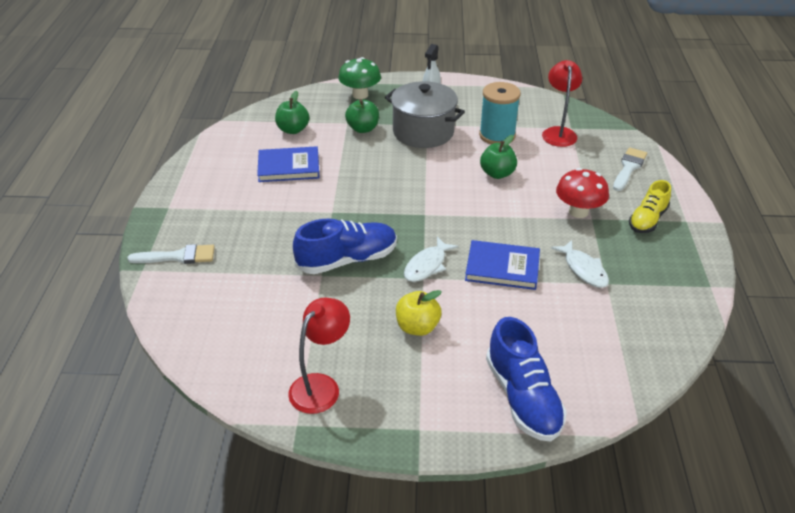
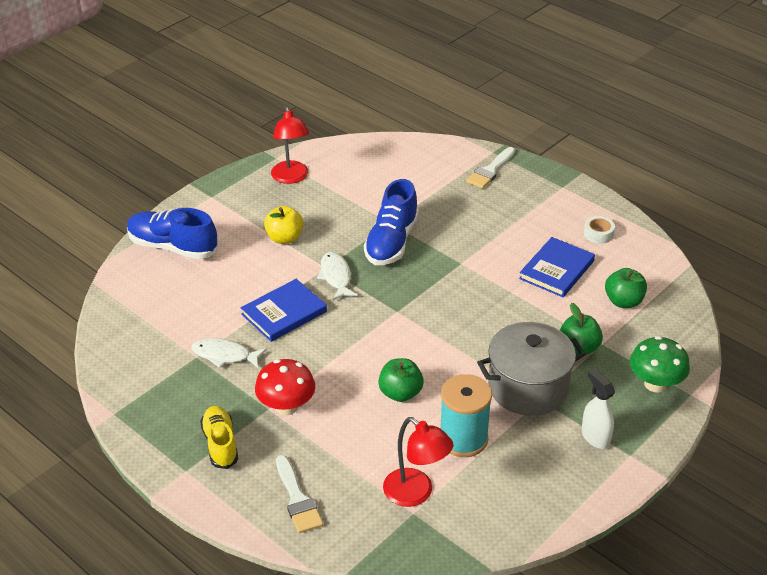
camera: 130 degrees right, 0 degrees up
none -> white tape [584,216,615,244]

